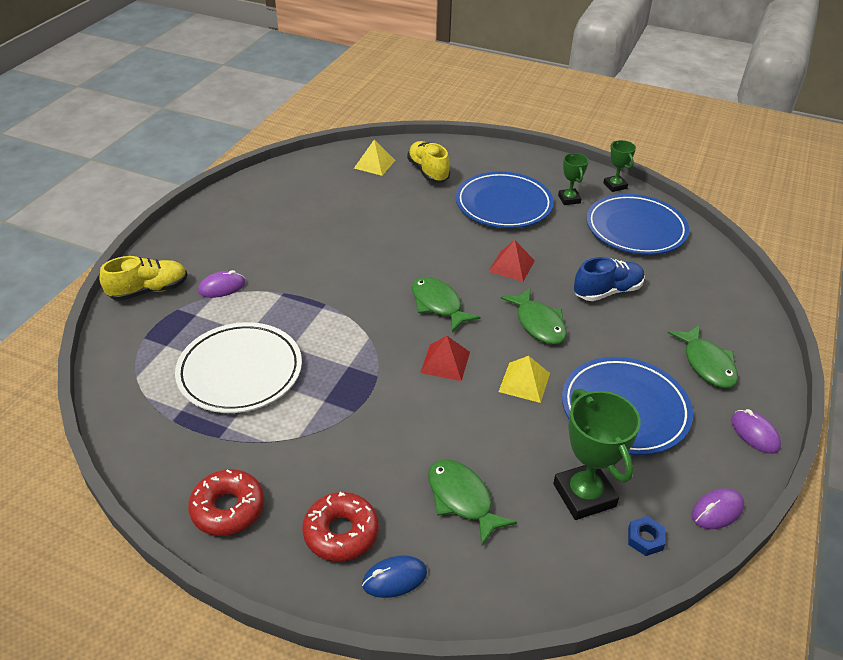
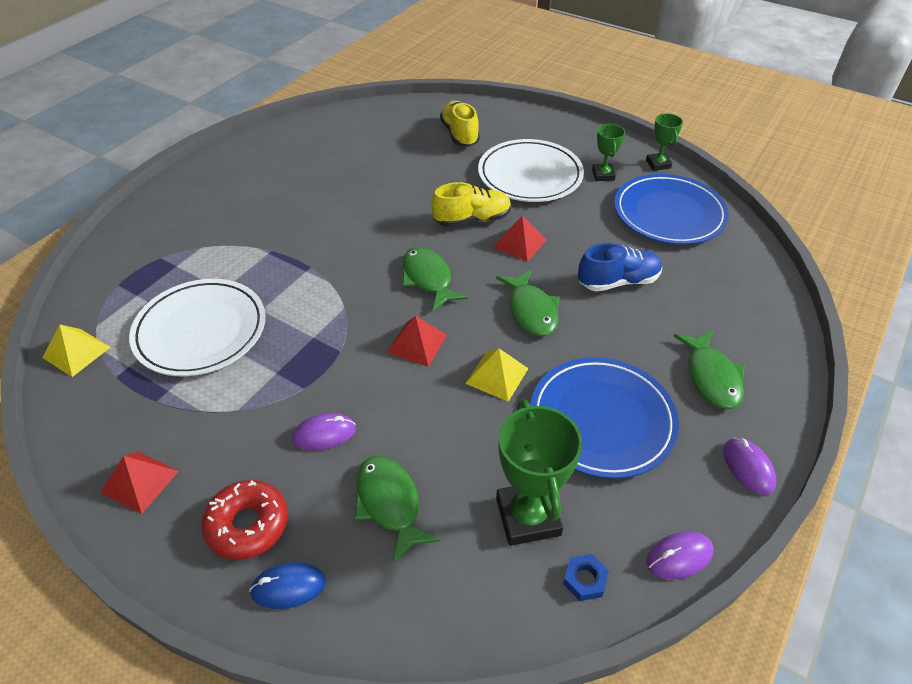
camera: 10 degrees right, 5 degrees up
yellow shoe [99,256,187,301] -> yellow shoe moved to [432,182,511,227]
red donut [188,469,264,536] -> red pyramid [100,451,179,514]
purple mouse [198,270,246,298] -> purple mouse moved to [292,413,356,451]
yellow pyramid [354,140,396,176] -> yellow pyramid moved to [42,325,110,377]
blue plate [456,171,554,228] -> white plate [478,139,584,202]

